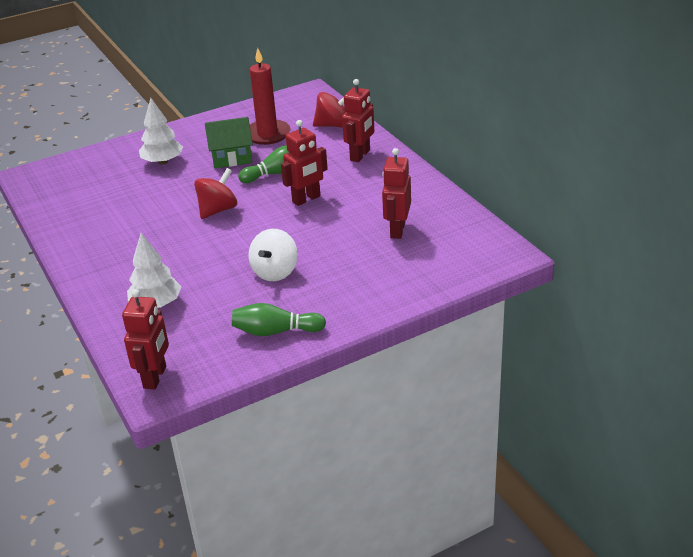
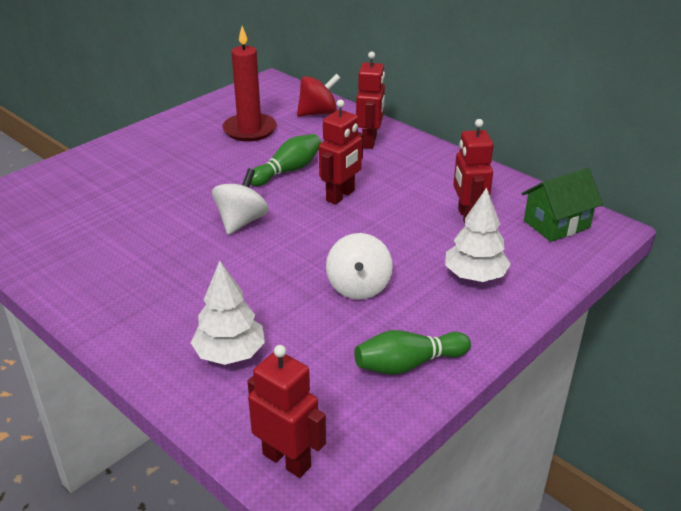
camera: 20 degrees left, 0 degrees up
red robot [122,289,169,389] -> red robot turned 45 degrees counterclockwise [247,345,326,478]
white tree [139,98,183,164] -> white tree moved to [445,188,511,282]
red spinning top [194,168,237,219] -> white spinning top [212,168,269,235]
green house [205,117,253,168] -> green house moved to [522,168,603,242]

